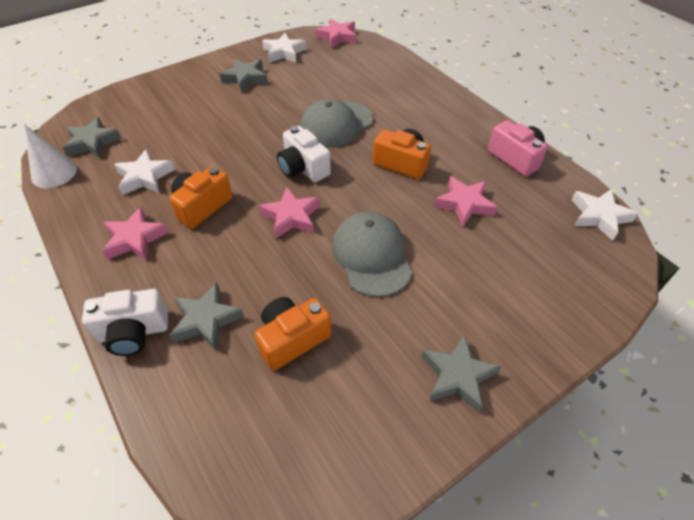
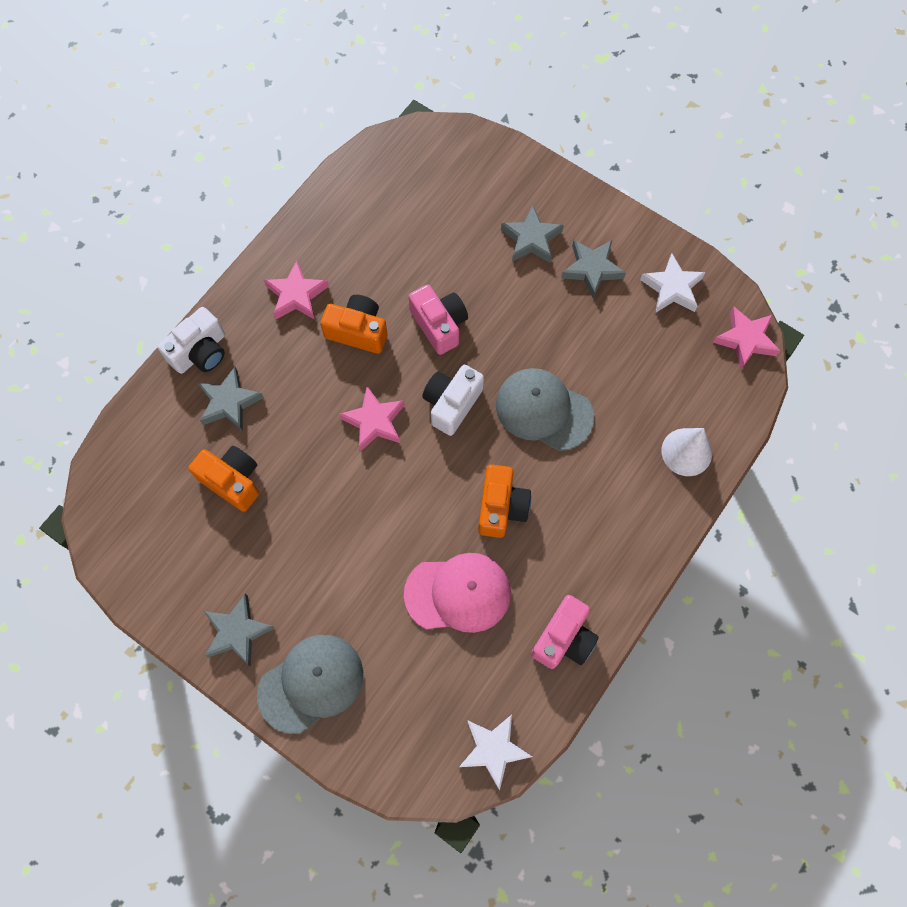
camera: 70 degrees right, 20 degrees up
white cone [24,124,77,188] -> white cone moved to [662,428,712,476]
grey star [63,117,121,158] -> grey star moved to [501,205,564,263]
white camera [82,289,168,356] -> white camera turned 105 degrees counterclockwise [157,307,225,374]
white star [114,149,175,195] -> none
grey cap [332,212,412,297] -> grey cap moved to [257,635,363,734]
pink star [434,176,497,227] -> pink cap [404,553,511,633]
none -> pink camera [408,284,468,355]

